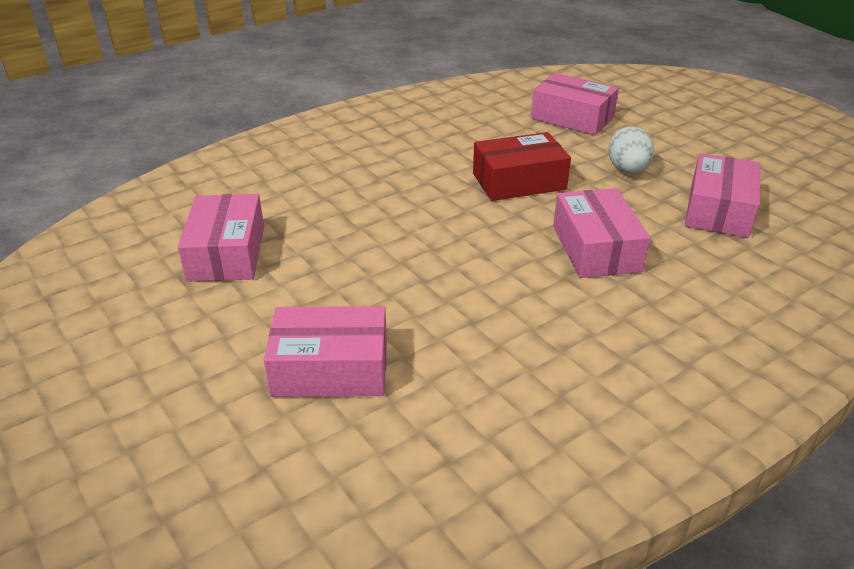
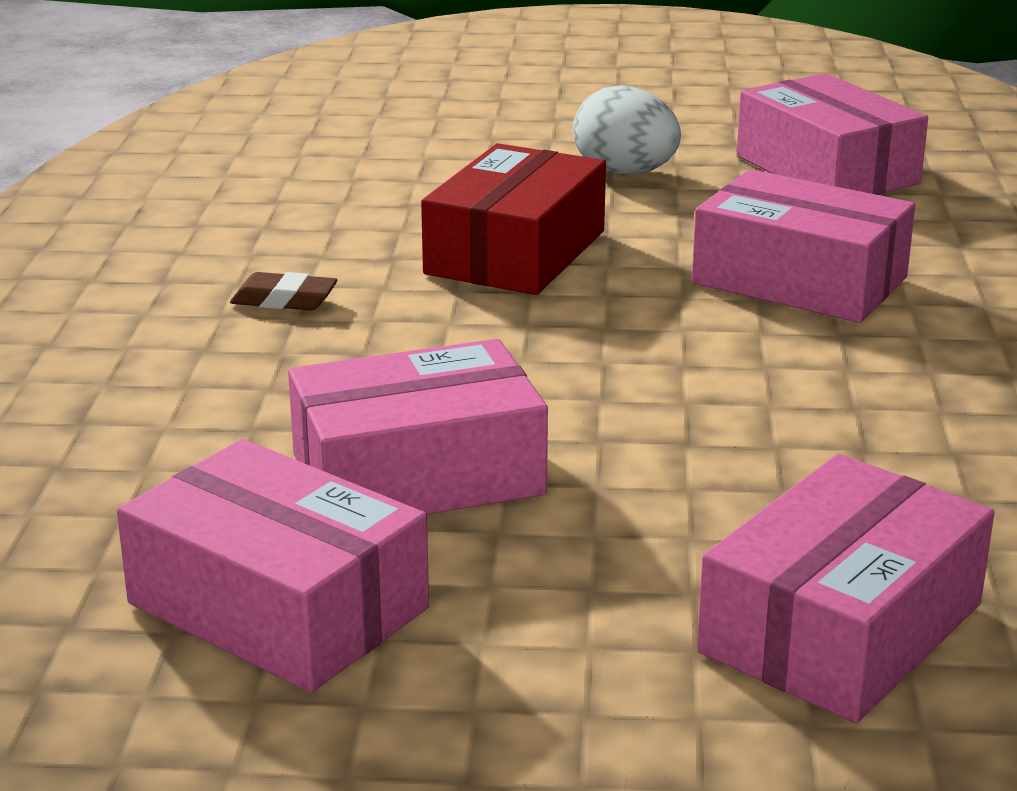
camera: 50 degrees left, 10 degrees down
pink box [531,73,619,135] -> pink box moved to [288,339,548,514]
none -> brown eraser [230,272,337,311]

